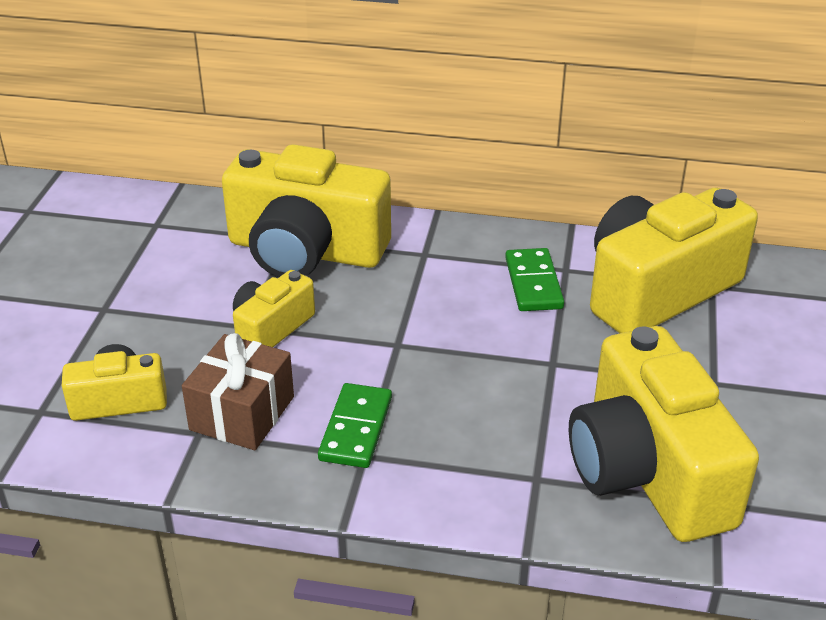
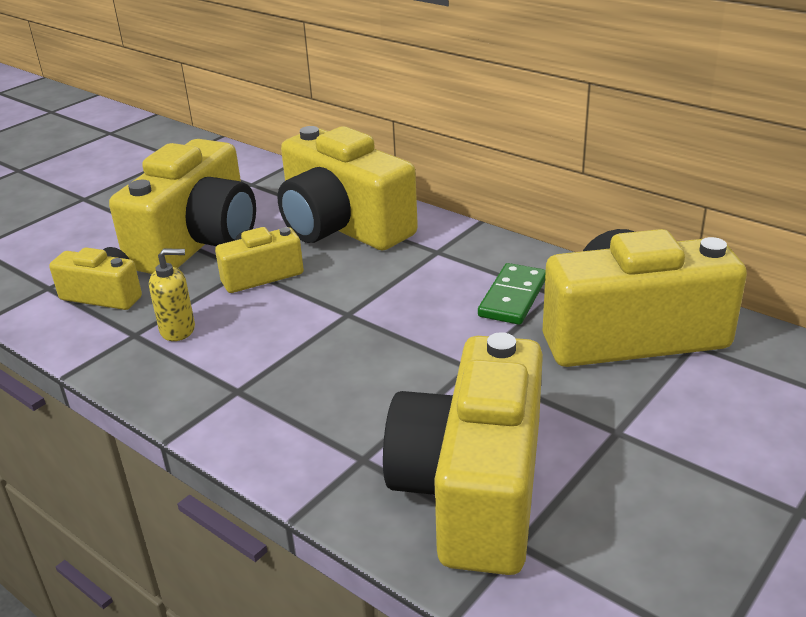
camera: 30 degrees right, 5 degrees down
brown gift [182,333,294,450] -> yellow soap dispenser [149,249,195,341]
green domino [318,383,392,468] -> none
none -> yellow camera [109,139,256,274]

